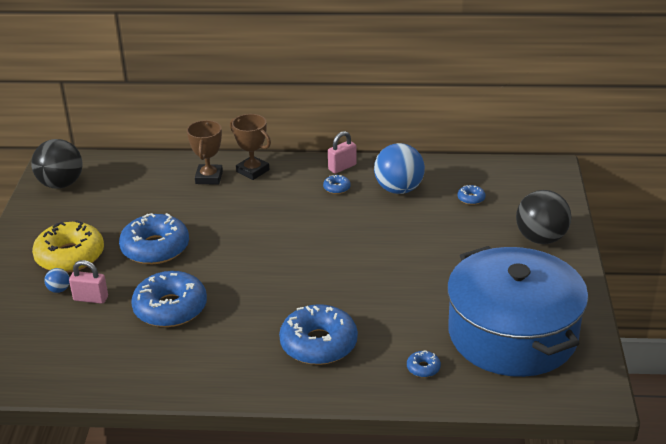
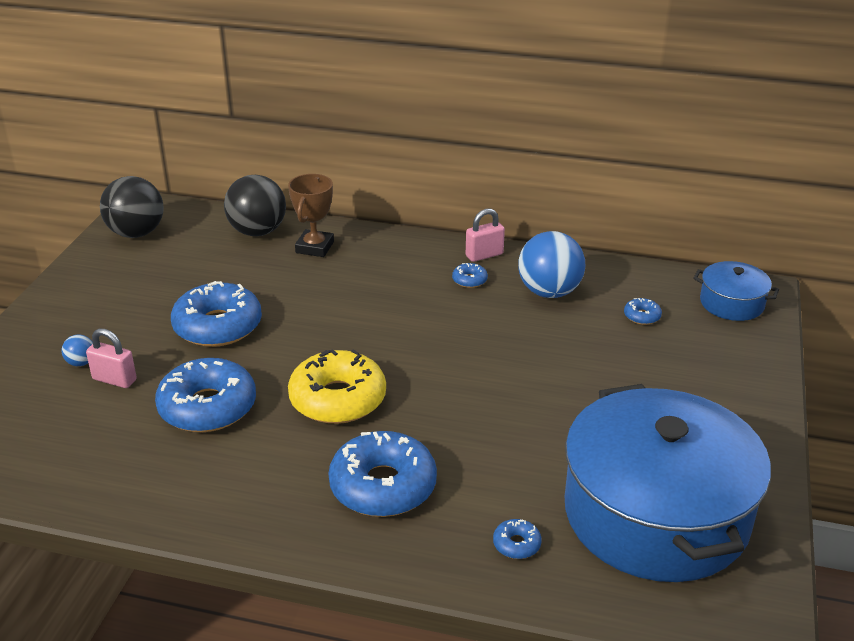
camera: 10 degrees right, 0 degrees up
yellow donut [32,220,104,273] -> yellow donut moved to [288,349,386,424]
brown trophy [230,114,271,180] -> none
black ball [516,190,571,244] -> black ball moved to [224,175,286,236]
none -> blue pot [693,261,779,321]

